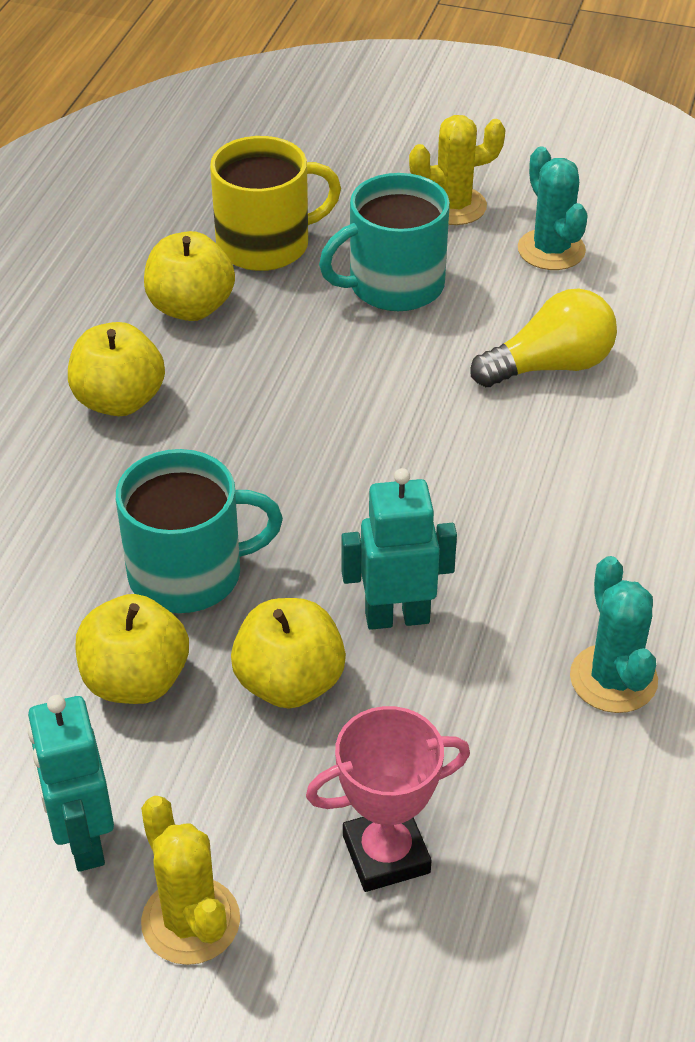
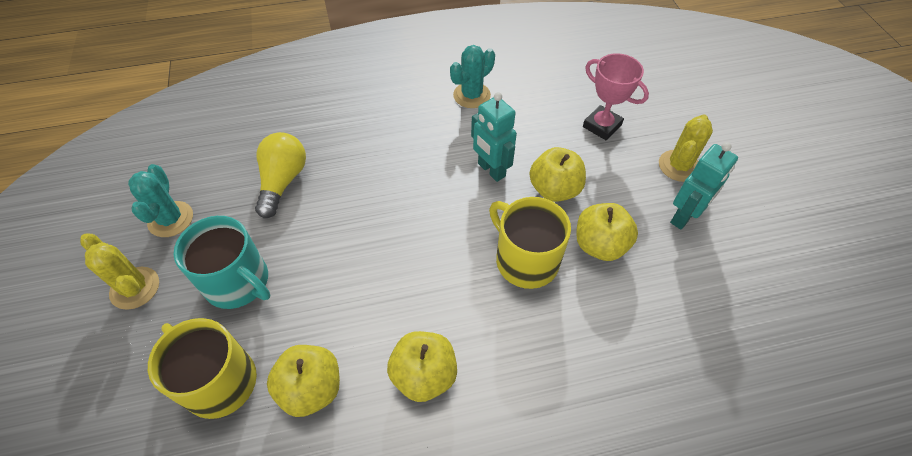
camera: 120 degrees left, 10 degrees up
turquoise mug [116,449,283,613] -> yellow mug [489,197,571,289]
yellow light bulb [470,288,617,387] -> yellow light bulb turned 60 degrees clockwise [255,132,306,218]
turquoise cactus [518,146,588,270] -> turquoise cactus turned 45 degrees counterclockwise [128,164,193,237]

